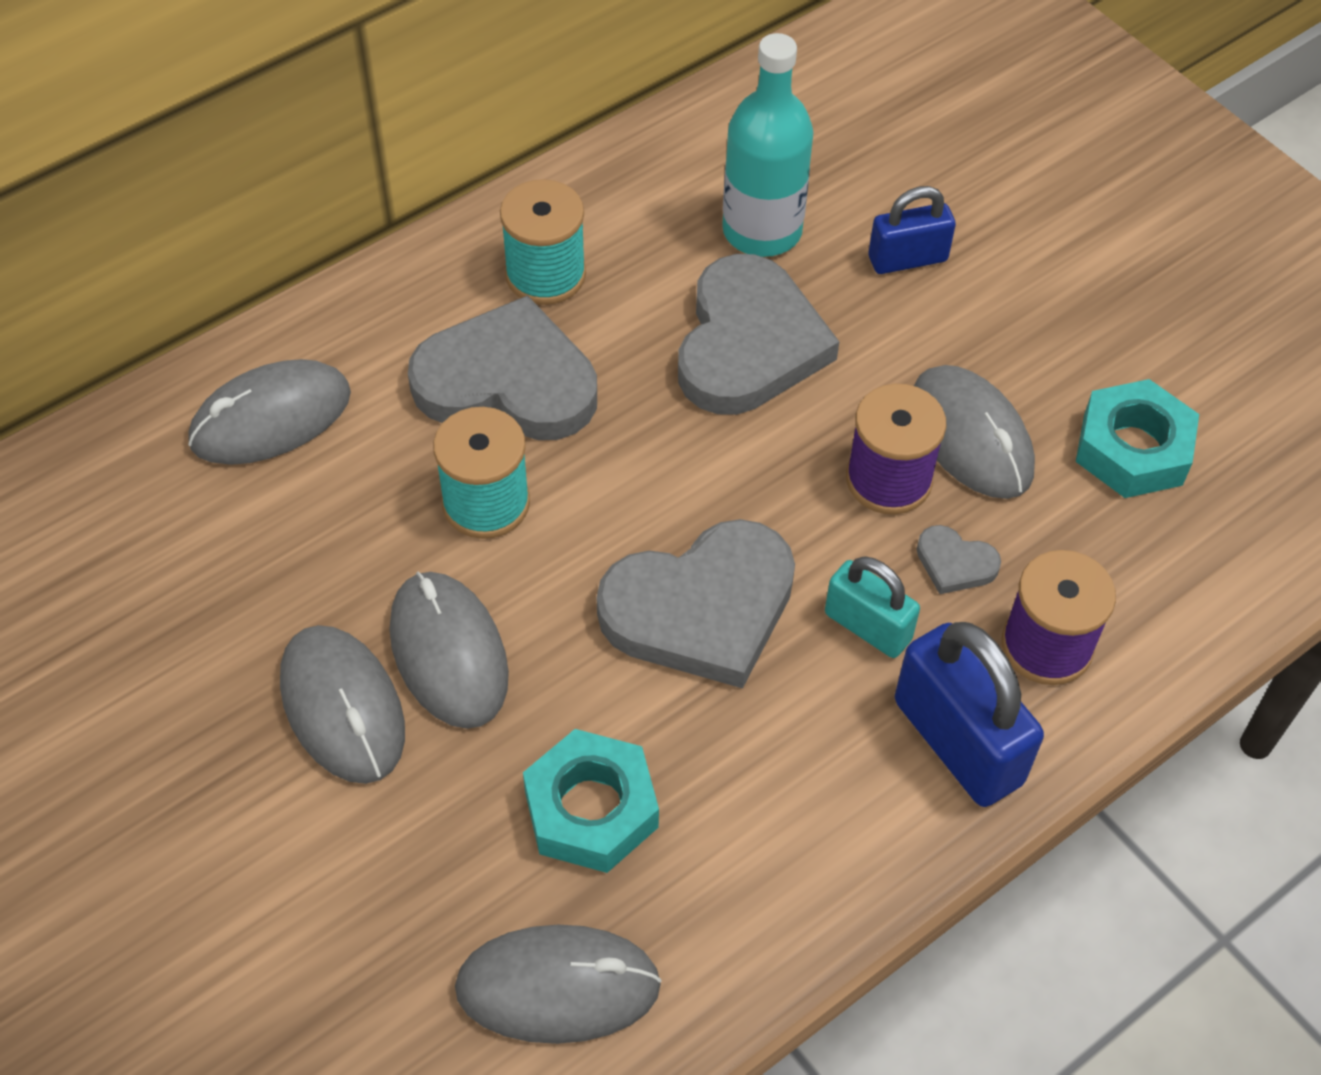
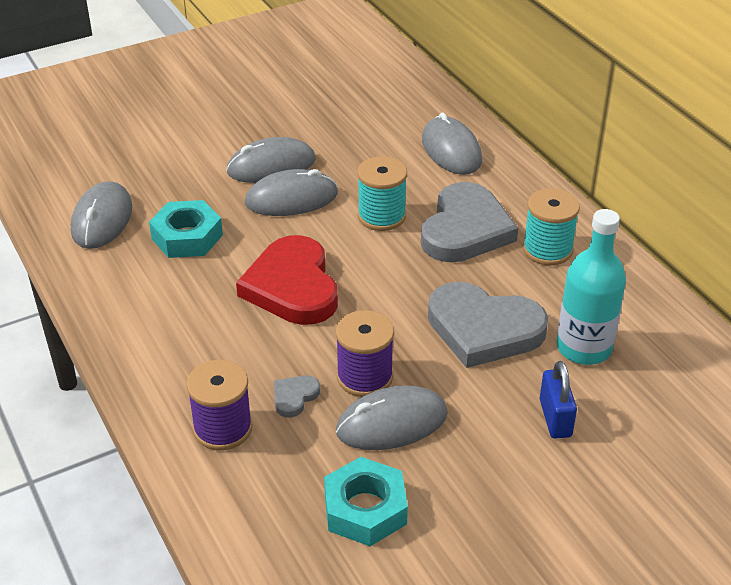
camera: 100 degrees right, 15 degrees down
grey heart [597,519,795,688] -> red heart [236,235,338,325]
turquoise padlock [825,556,920,658] -> none
blue padlock [895,622,1044,807] -> none

